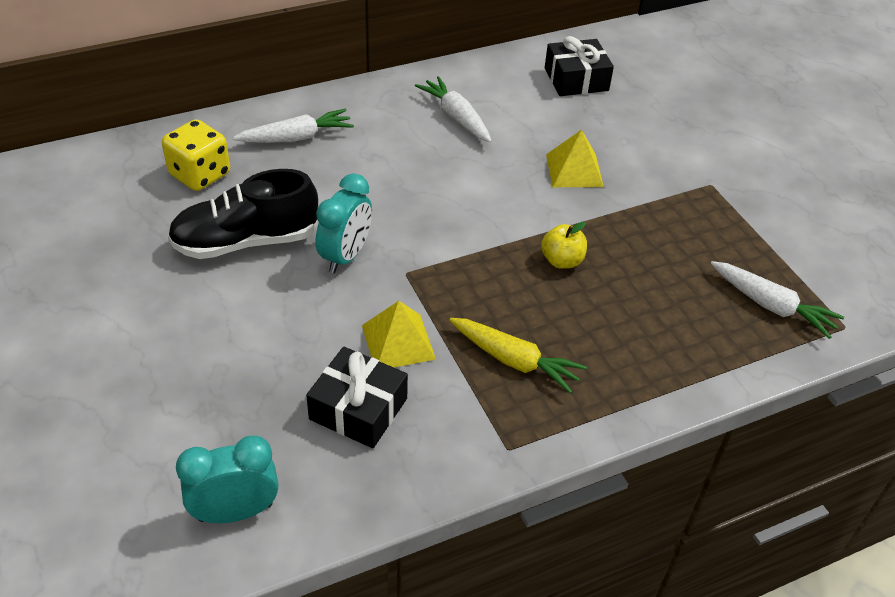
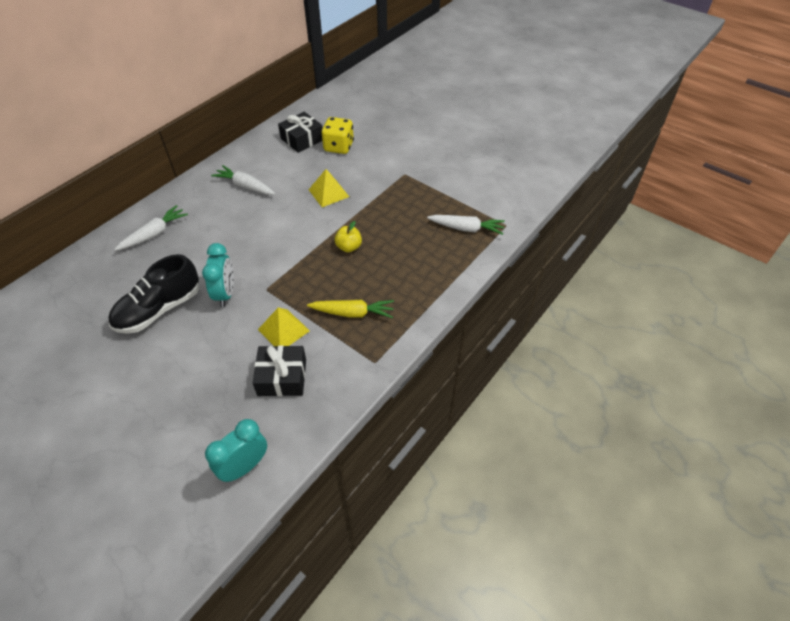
camera: 25 degrees left, 5 degrees up
yellow dice [162,119,230,191] -> yellow dice moved to [321,117,354,154]

